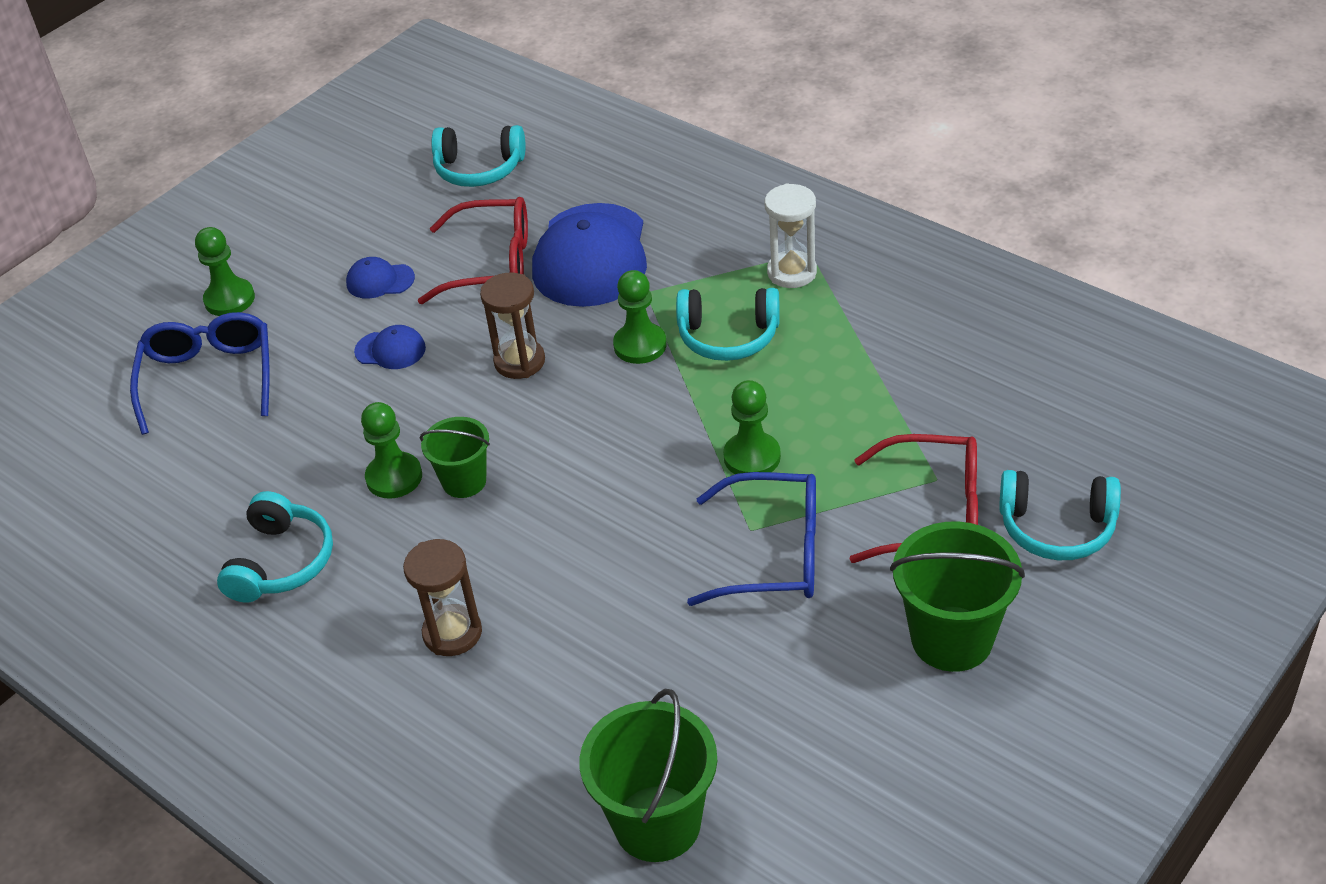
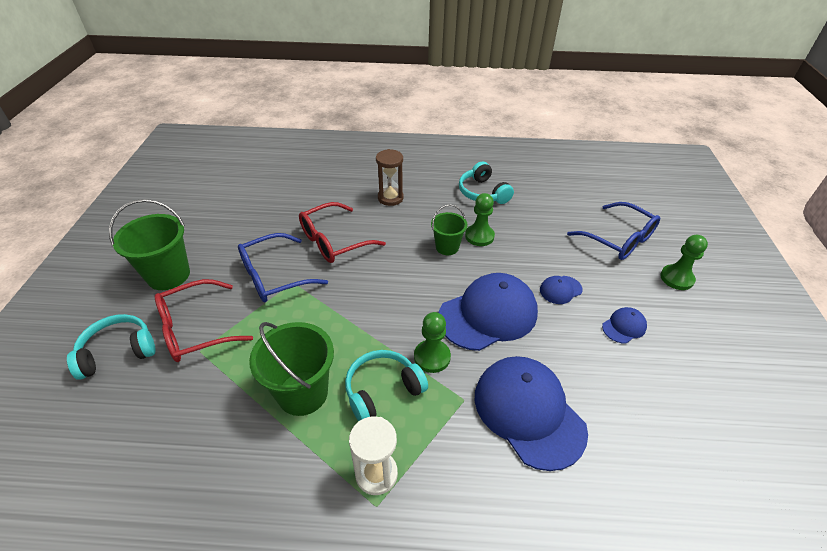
camera: 140 degrees right, 0 degrees up
red glasses [418,197,528,304] -> red glasses moved to [299,202,386,263]
turquoise headphones [431,125,526,187] -> none
brown hourglass [480,273,545,379] -> blue cap [439,273,538,351]
green bucket [579,689,717,862] -> green bucket moved to [249,322,334,416]
green pawn [723,380,781,474] -> none

